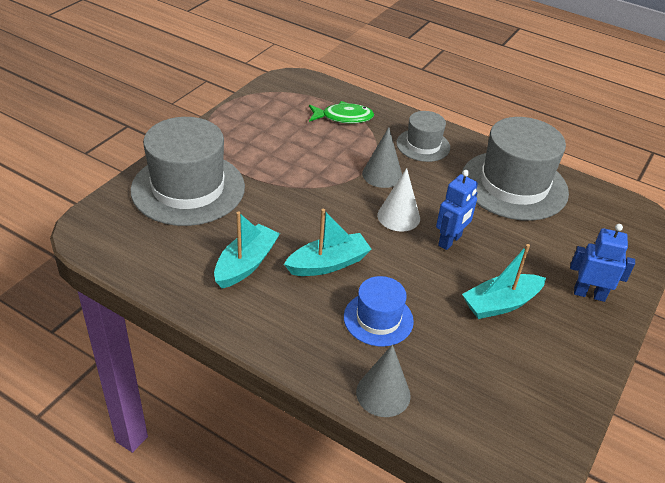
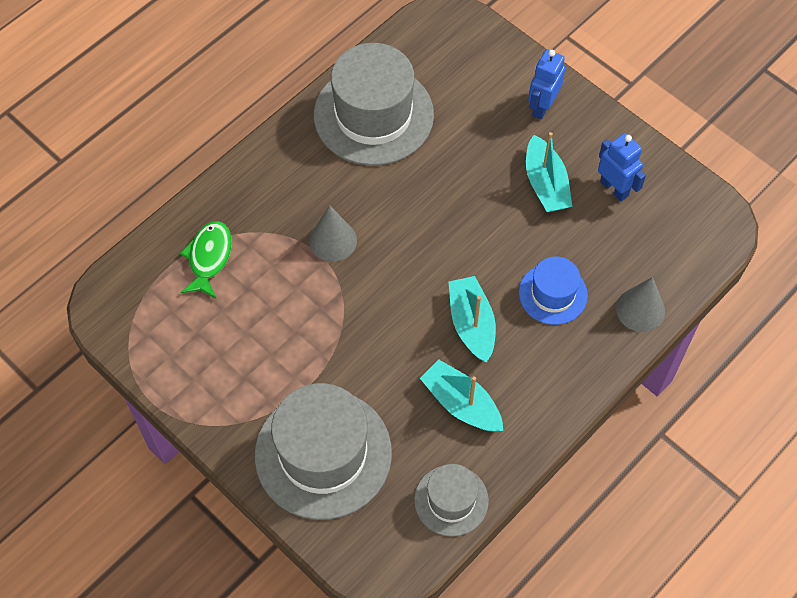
camera: 75 degrees left, 20 degrees up
white cone [377,168,420,232] -> none
grey hat [396,111,450,162] -> grey hat moved to [414,464,489,537]
blue robot [436,170,478,250] -> blue robot moved to [598,133,646,201]

